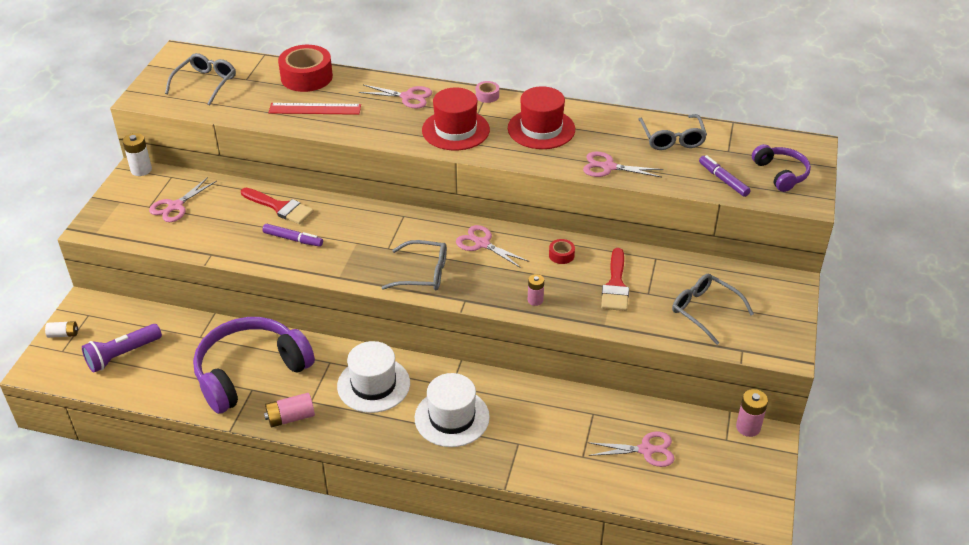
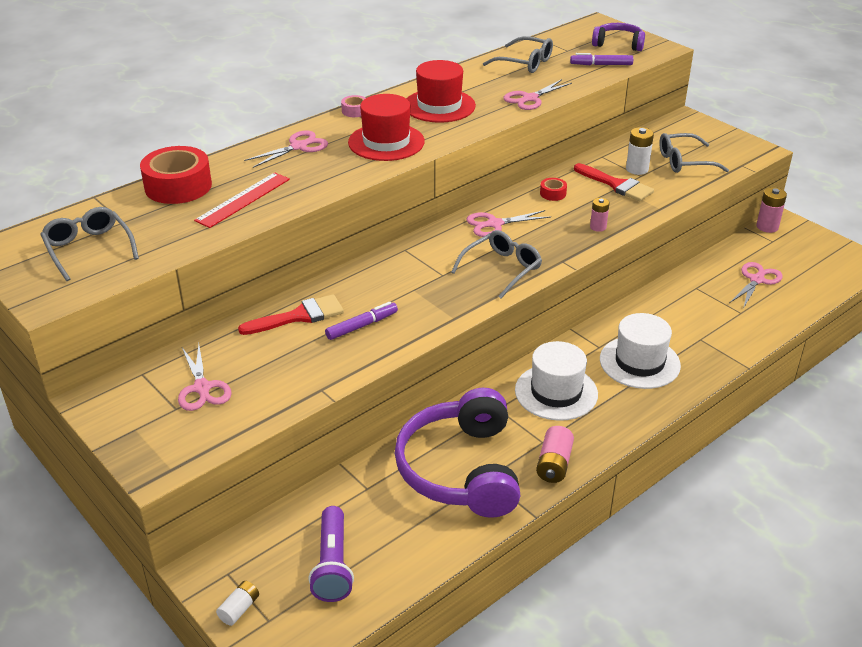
camera: 55 degrees left, 5 degrees down
white battery [123,133,152,176] -> white battery moved to [626,127,654,175]

